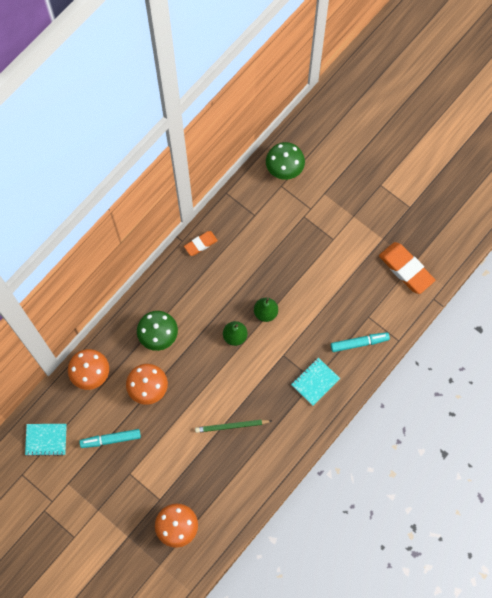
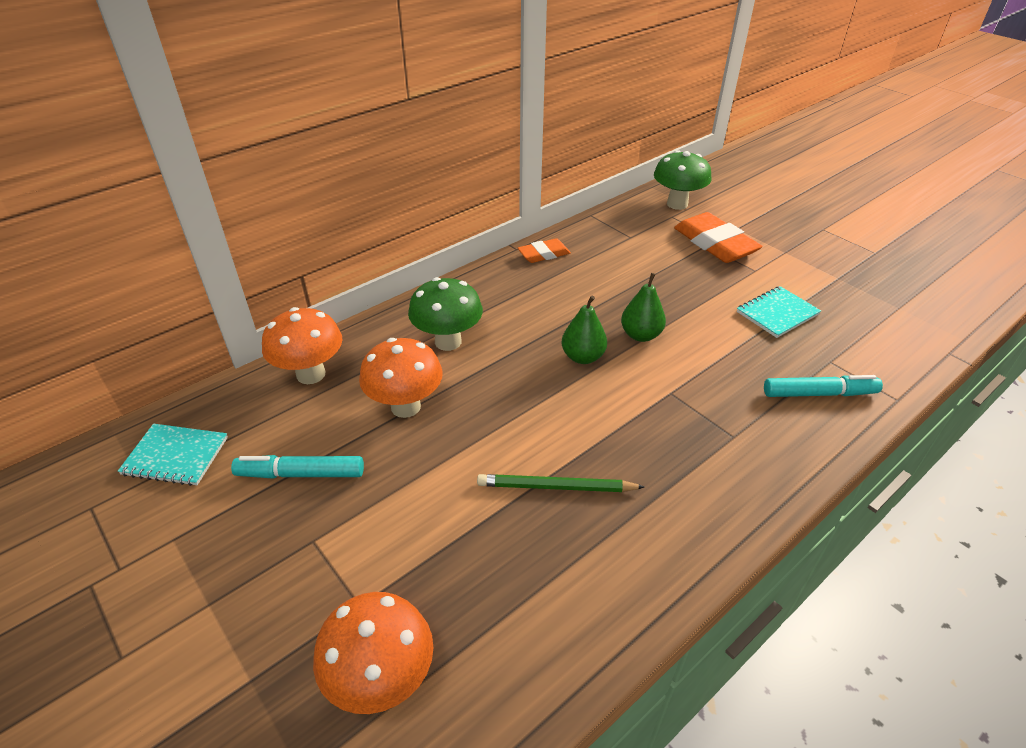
camera: 10 degrees right, 30 degrees down
turquoise notebook [291,358,340,406] -> turquoise notebook moved to [737,286,821,338]
orange eraser [379,242,435,294] -> orange eraser moved to [674,212,763,263]

